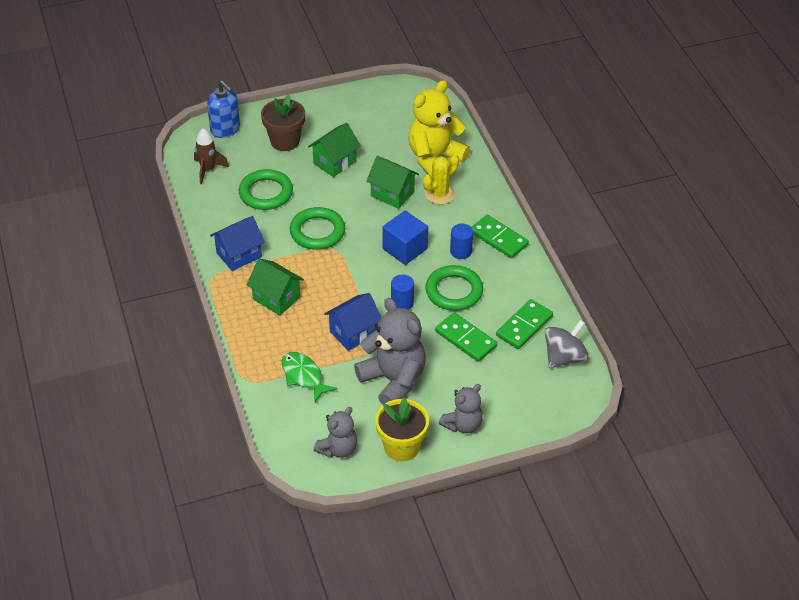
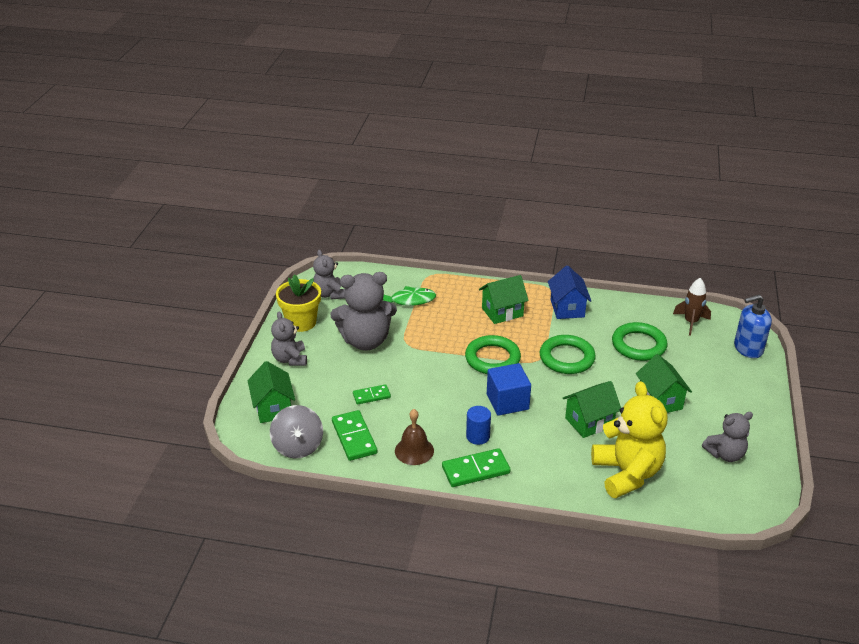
camera: 120 degrees right, 10 degrees down
brown flower pot [261,95,305,151] -> none
blue house [324,293,382,351] -> none
blue cylinder [391,274,414,310] -> none
yellow cactus [423,154,459,205] -> none
green ring [425,265,483,311] -> green ring moved to [465,335,521,374]
green domino [435,312,497,362] -> green domino [353,384,391,405], size x0.61
none -> green house [248,361,295,423]
none -> brown bell [395,409,434,465]
none -> grey teddy bear [702,412,753,462]

